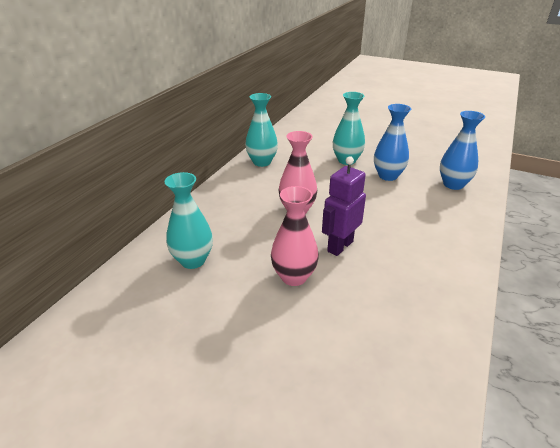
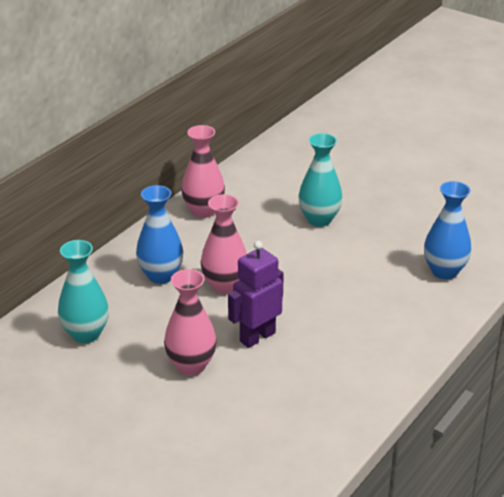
camera: 10 degrees right, 0 degrees up
turquoise vase [245,93,278,167] -> pink vase [181,125,225,218]
blue vase [374,104,411,181] -> blue vase moved to [136,185,183,284]

